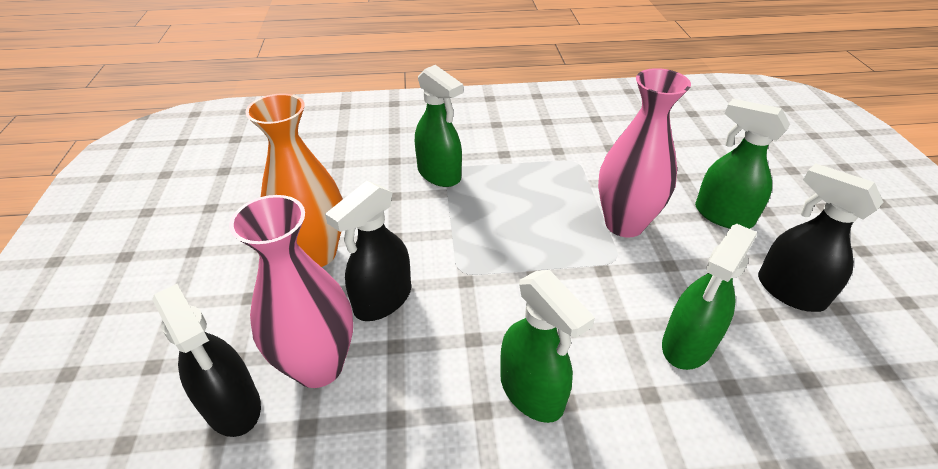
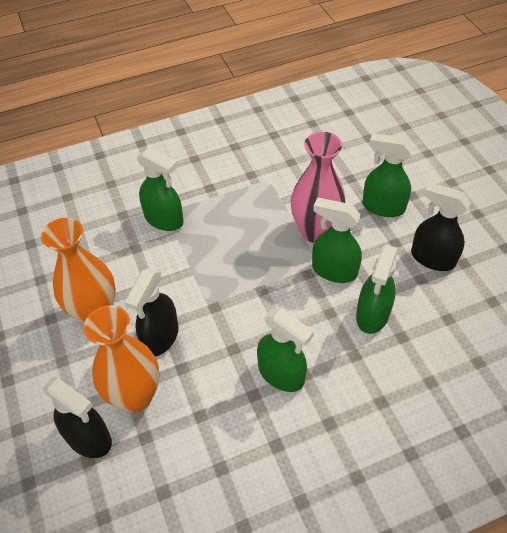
camera: 15 degrees left, 10 degrees up
pink vase [229,195,353,388] -> orange vase [84,305,160,413]
none -> green spray bottle [312,198,362,283]

